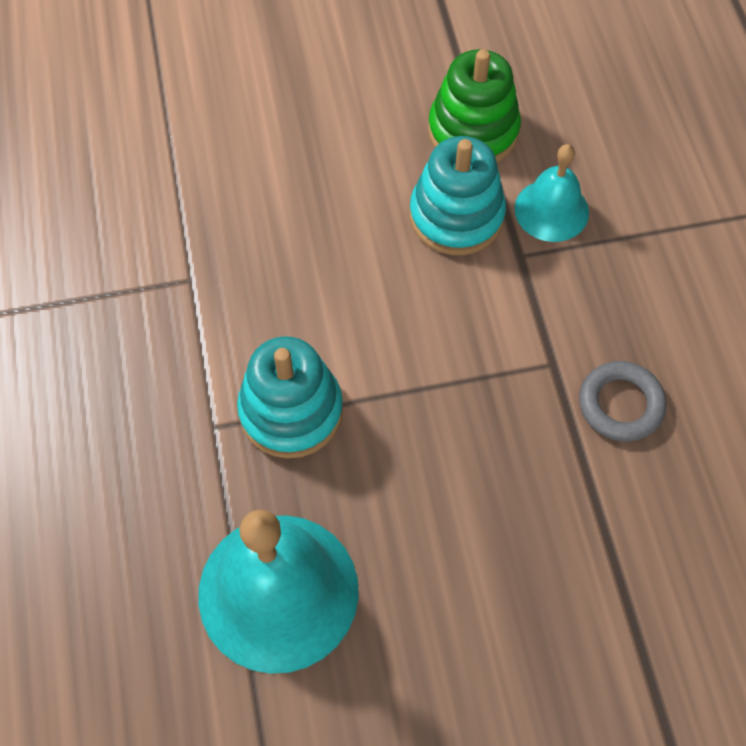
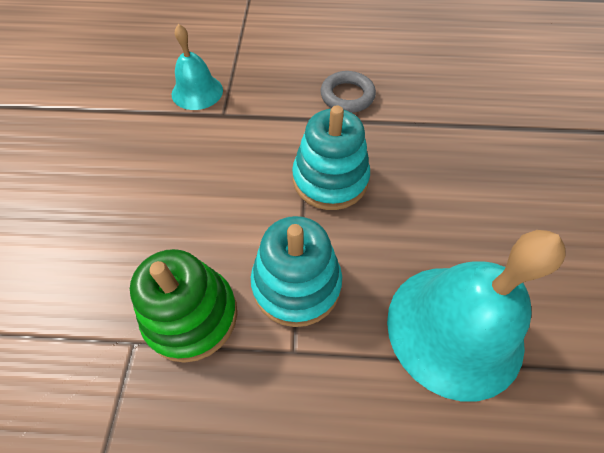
camera: 75 degrees left, 5 degrees down
turquoise stacking toy [410,136,506,255] -> turquoise stacking toy moved to [292,105,370,210]
green stacking toy [428,49,521,163] -> green stacking toy moved to [130,249,237,363]

